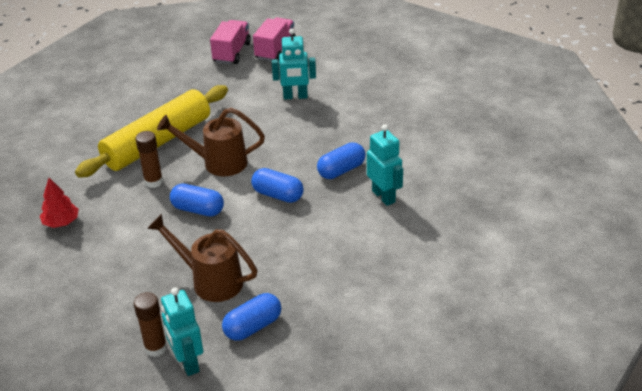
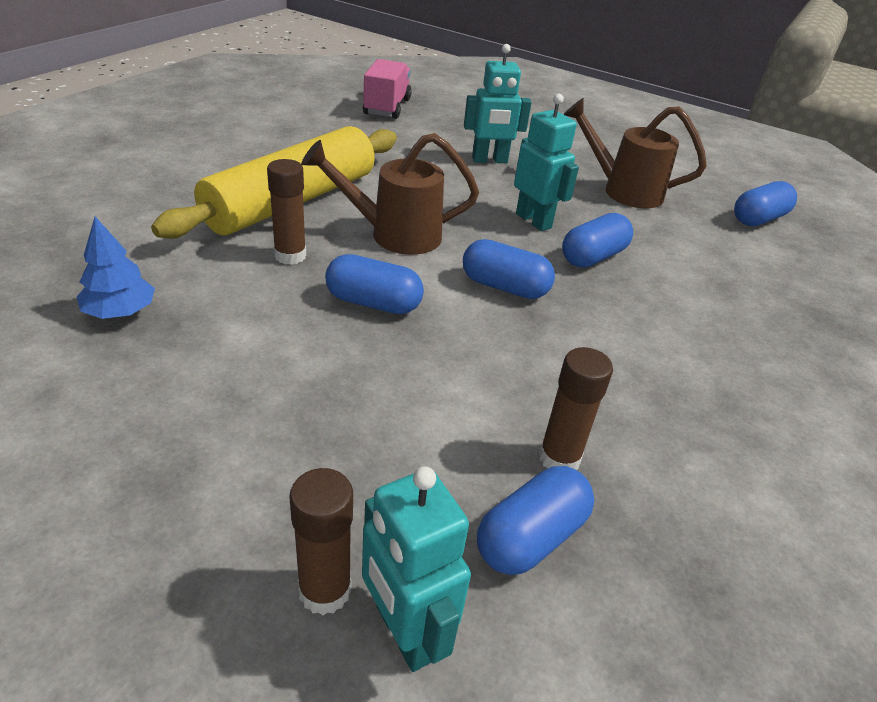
camera: 10 degrees left, 0 degrees up
red tree [40,178,79,228] -> blue tree [77,217,155,319]
brown watering can [147,214,257,302] -> brown watering can moved to [563,98,707,208]
pink truck [253,17,296,62] -> none
turquoise robot [367,124,403,206] -> turquoise robot moved to [514,94,579,231]
none -> brown glue stick [539,347,613,470]
none -> blue capsule [734,181,797,226]

